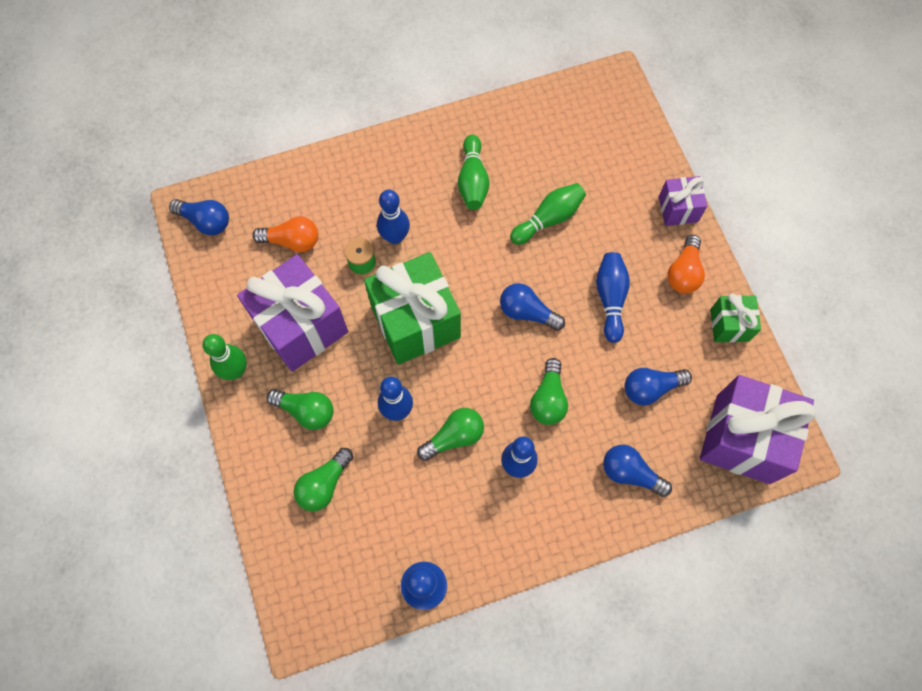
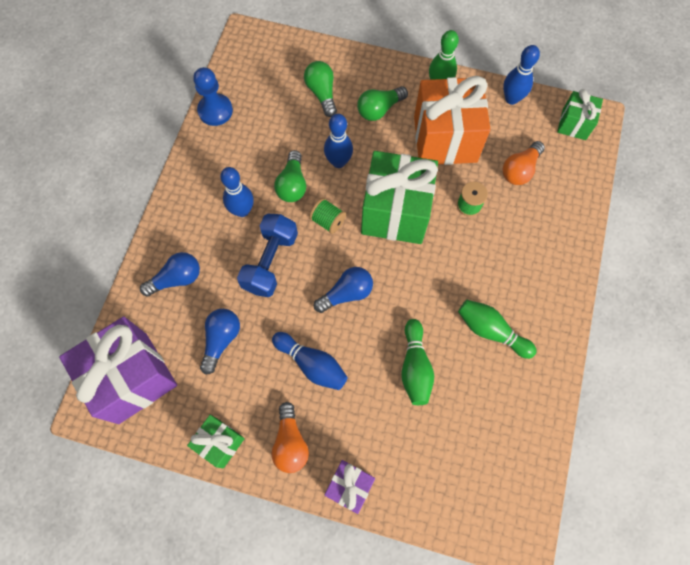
camera: 125 degrees right, 0 degrees up
blue light bulb [169,199,229,235] -> green gift [557,89,603,140]
purple gift [237,254,348,372] -> orange gift [414,76,491,165]
blue bowling pin [377,190,410,244] -> blue bowling pin moved to [503,45,540,105]
green light bulb [530,358,568,425] -> blue dumbbell [237,214,298,297]
orange light bulb [667,235,705,293] -> orange light bulb turned 150 degrees counterclockwise [271,402,309,473]
none -> green spool [309,198,346,234]

